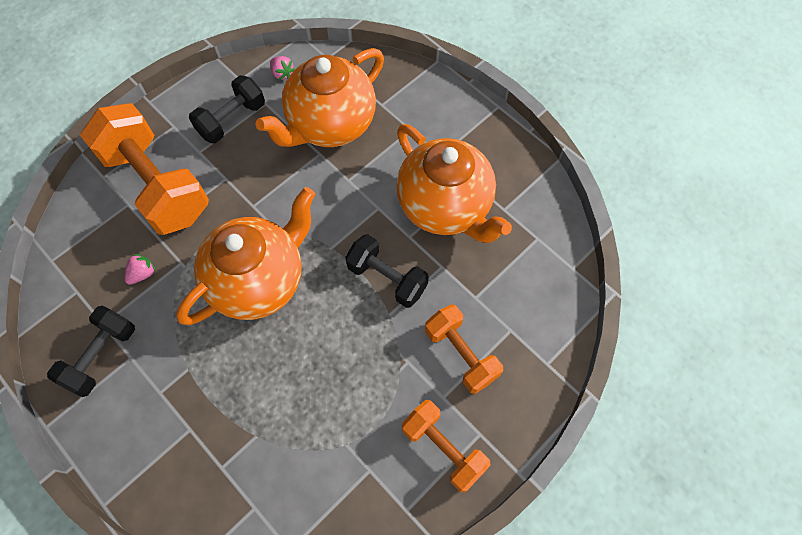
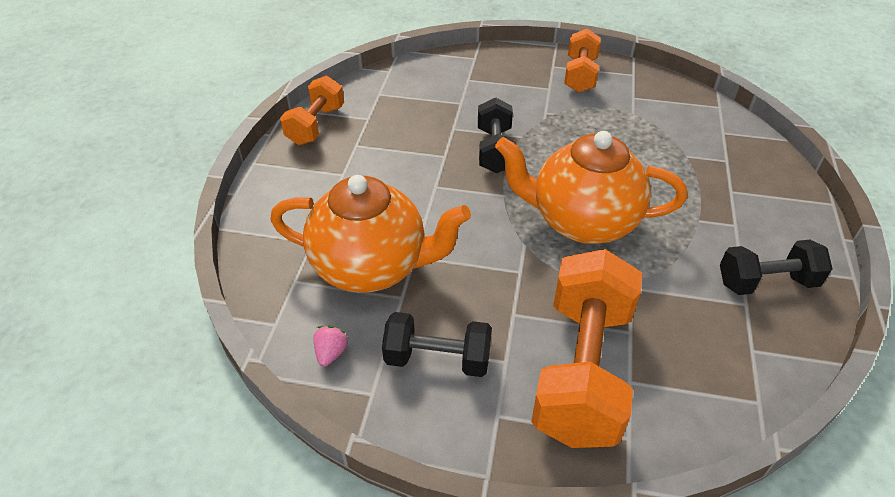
camera: 125 degrees left, 20 degrees down
pink strawberry [125,254,156,285] -> none
orange teapot [396,124,512,243] -> none
orange dumbbell [425,305,503,394] -> orange dumbbell moved to [280,76,344,145]

